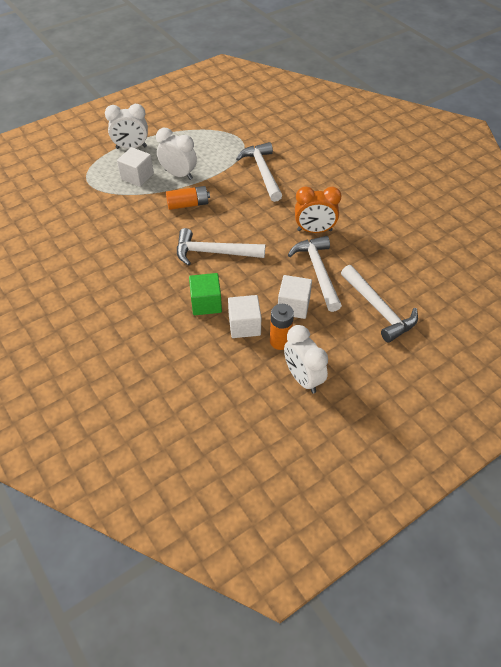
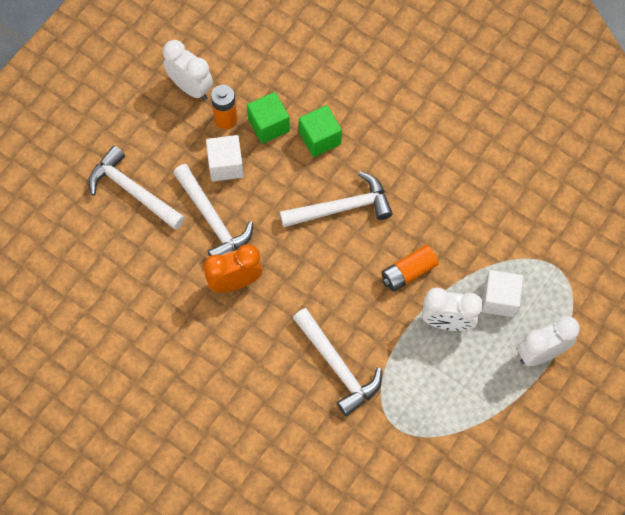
camera: 160 degrees right, 15 degrees up
white cube [228,295,261,338] -> green cube [247,92,290,144]

